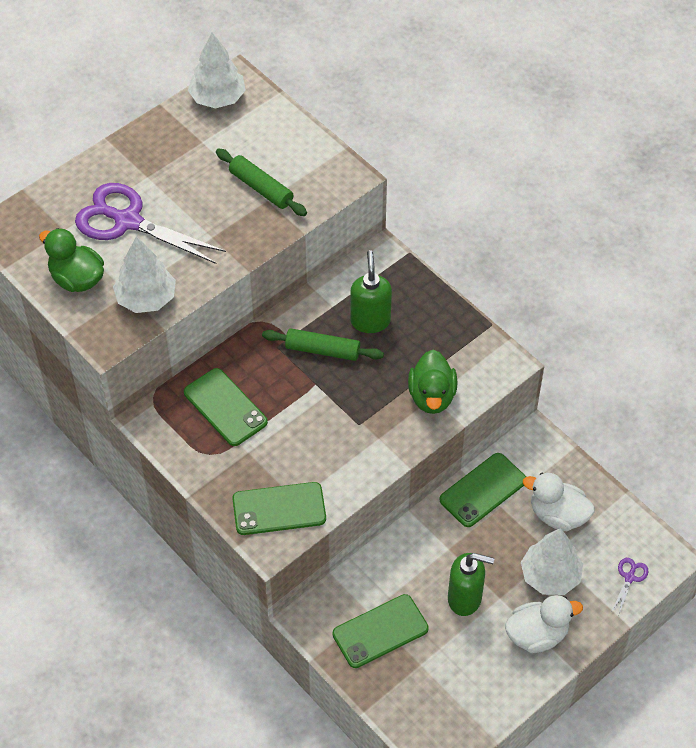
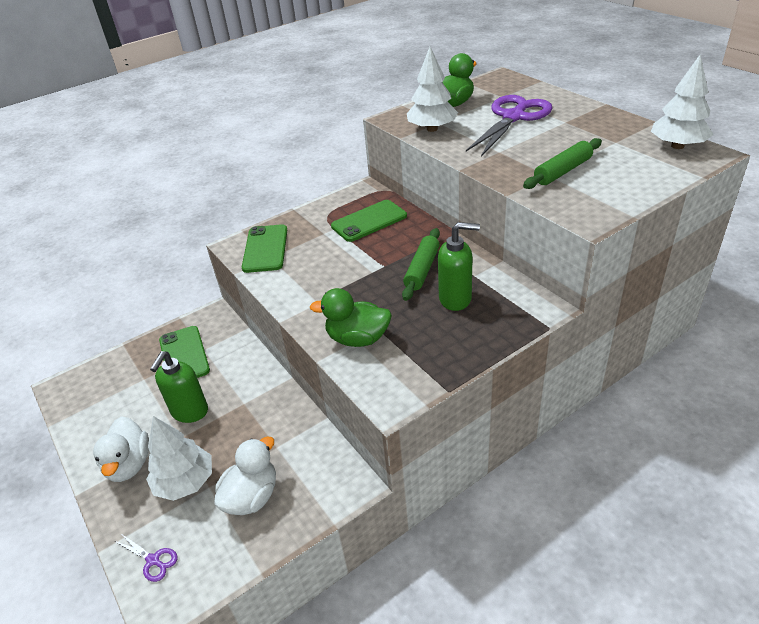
camera: 100 degrees right, 15 degrees down
green phone [439,453,526,527] -> none

